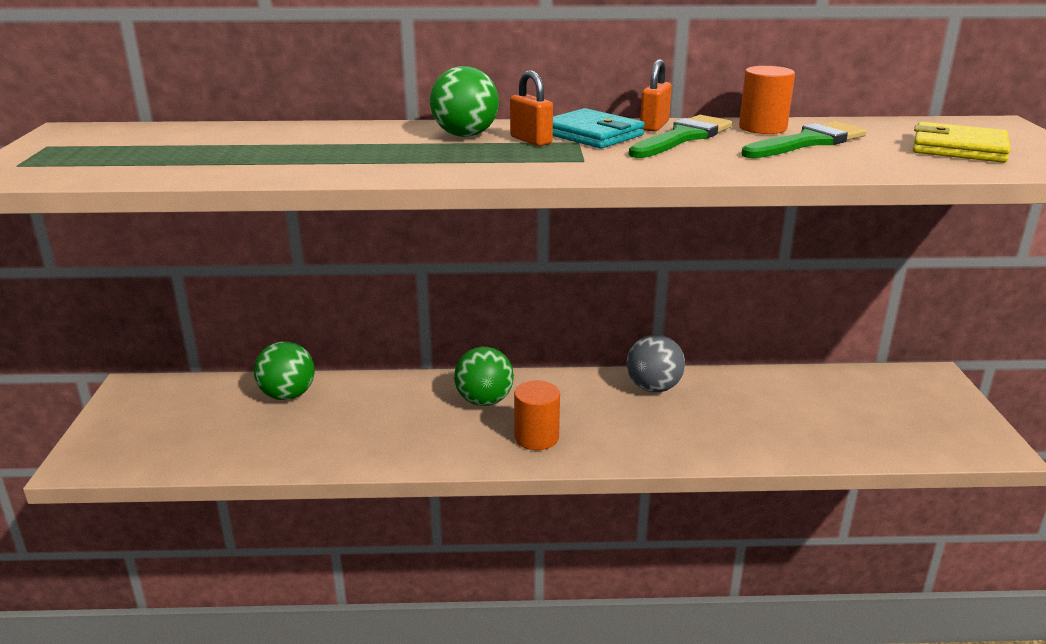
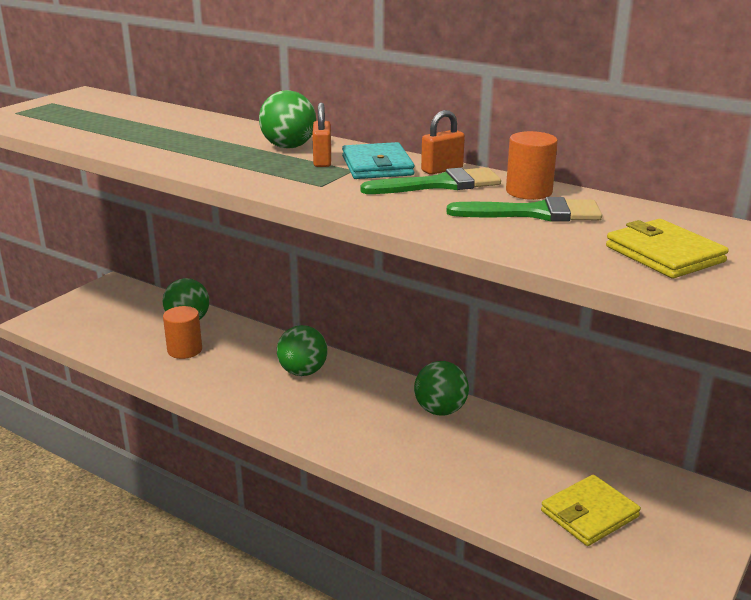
camera: 35 degrees right, 0 degrees up
orange cylinder [514,380,560,450] -> orange cylinder moved to [163,306,202,359]
grey ball [627,335,685,392] -> green ball [414,361,469,415]
none -> yellow wallet [541,475,641,546]

